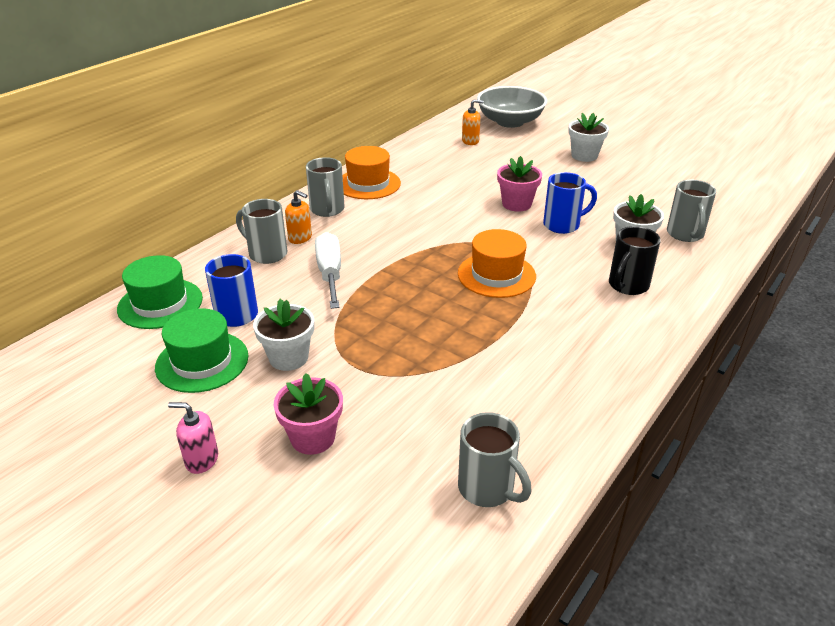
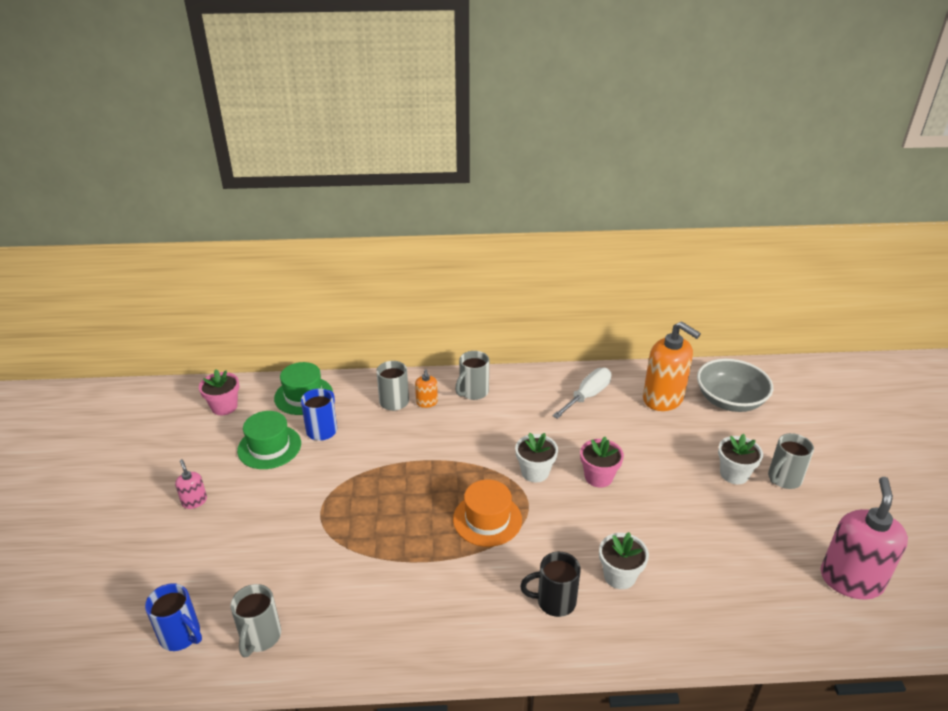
camera: 50 degrees right, 0 degrees up
white flower pot [253,299,314,371] -> white flower pot moved to [515,433,558,482]
pink flower pot [274,373,343,455] -> pink flower pot moved to [199,369,239,415]
white screwdriver [315,232,341,309] -> white screwdriver moved to [552,368,611,419]
orange hat [342,146,401,199] -> none
orange soap dispenser [462,99,483,145] -> orange soap dispenser [643,321,701,411], size x2.20
blue mug [543,172,597,234] -> blue mug moved to [145,583,202,651]
grey mug [667,180,716,242] -> grey mug moved to [768,433,814,489]
none -> pink soap dispenser [821,477,908,599]

